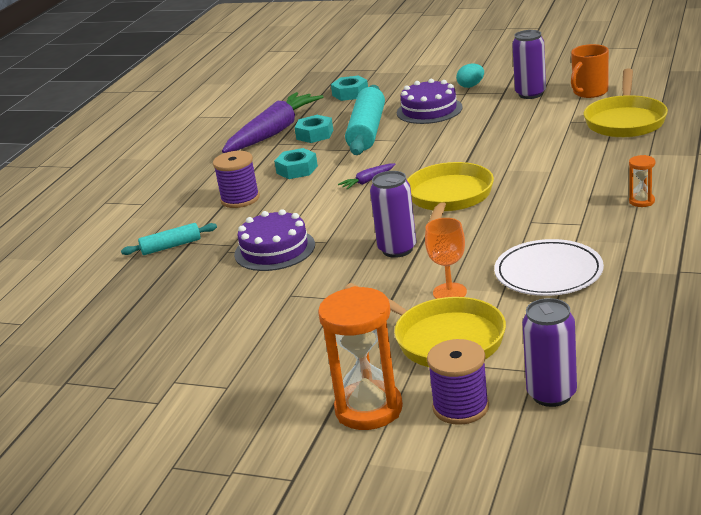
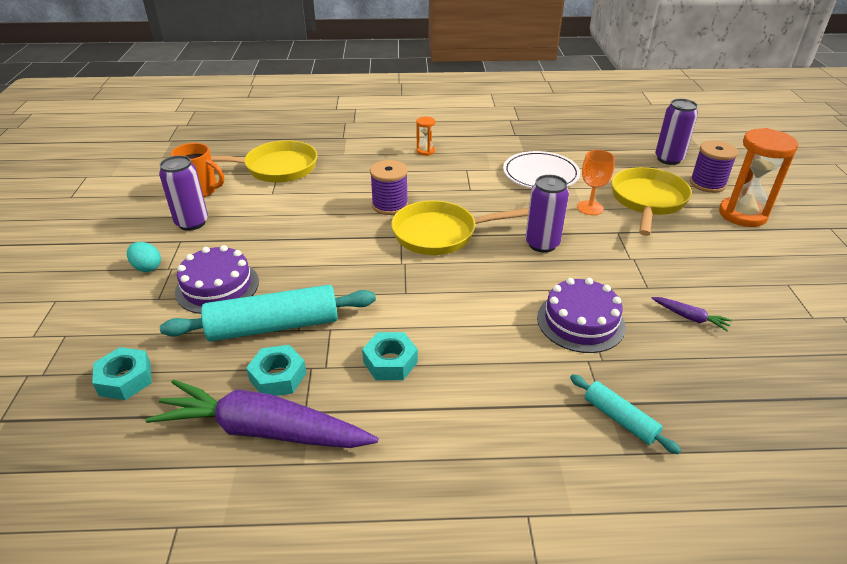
camera: 115 degrees left, 10 degrees up
purple spool [213,151,260,208] -> purple spool moved to [370,160,408,215]
purple carrot [338,163,396,190] -> purple carrot moved to [652,297,732,332]

